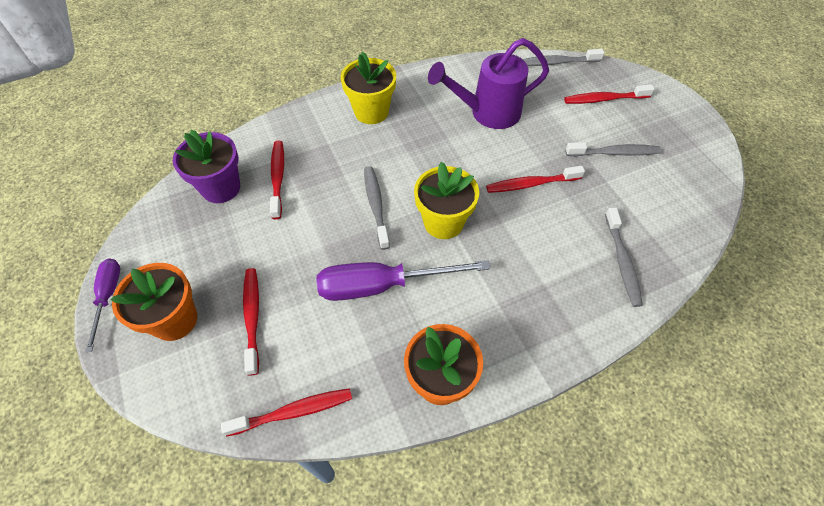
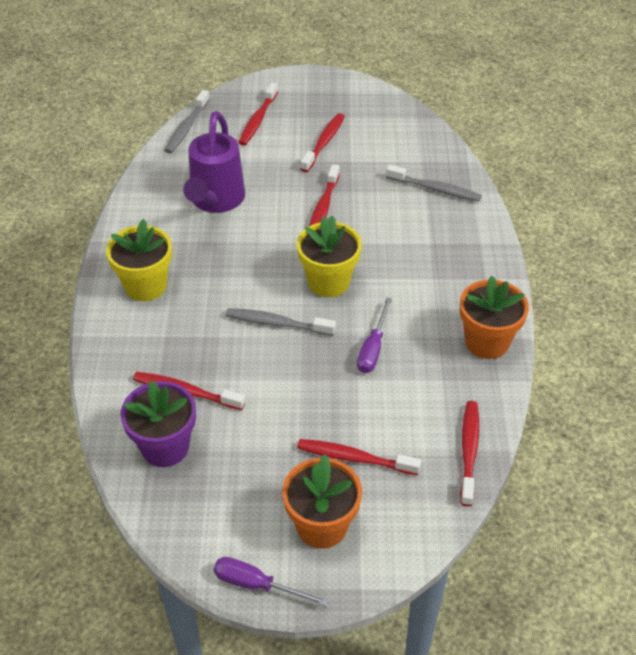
camera: 65 degrees left, 10 degrees down
purple screwdriver [316,260,490,301] -> purple screwdriver [357,298,392,373], size x0.57
grey toothbrush [566,142,661,156] -> red toothbrush [300,113,345,172]

